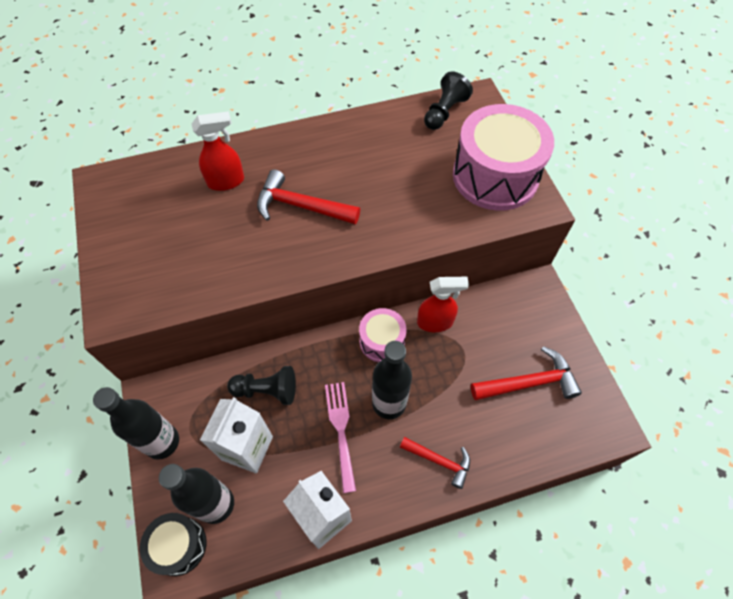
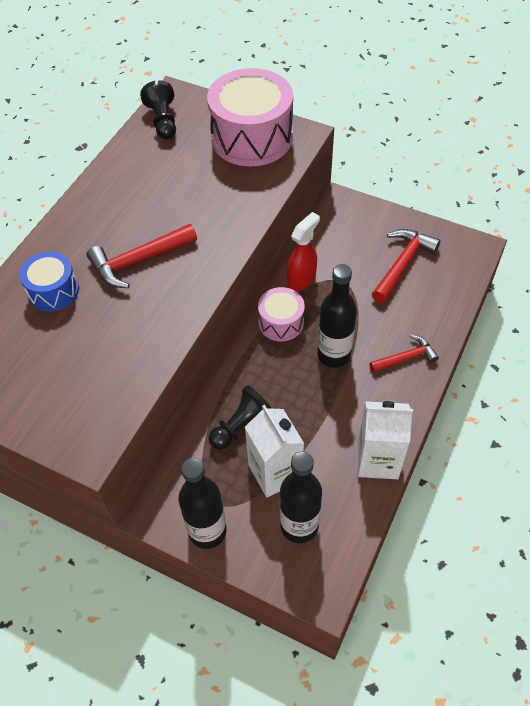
camera: 45 degrees left, 5 degrees down
black drum [140,513,207,576] -> none
red spray bottle [192,111,244,191] -> blue drum [20,252,79,312]
pink fork [325,382,356,493] -> none

